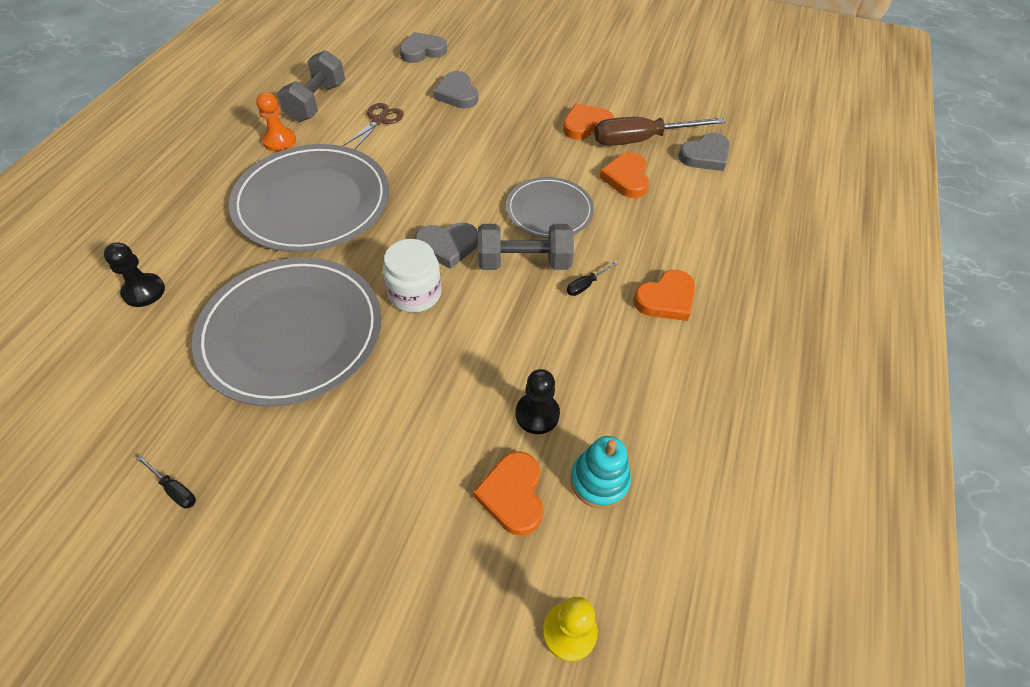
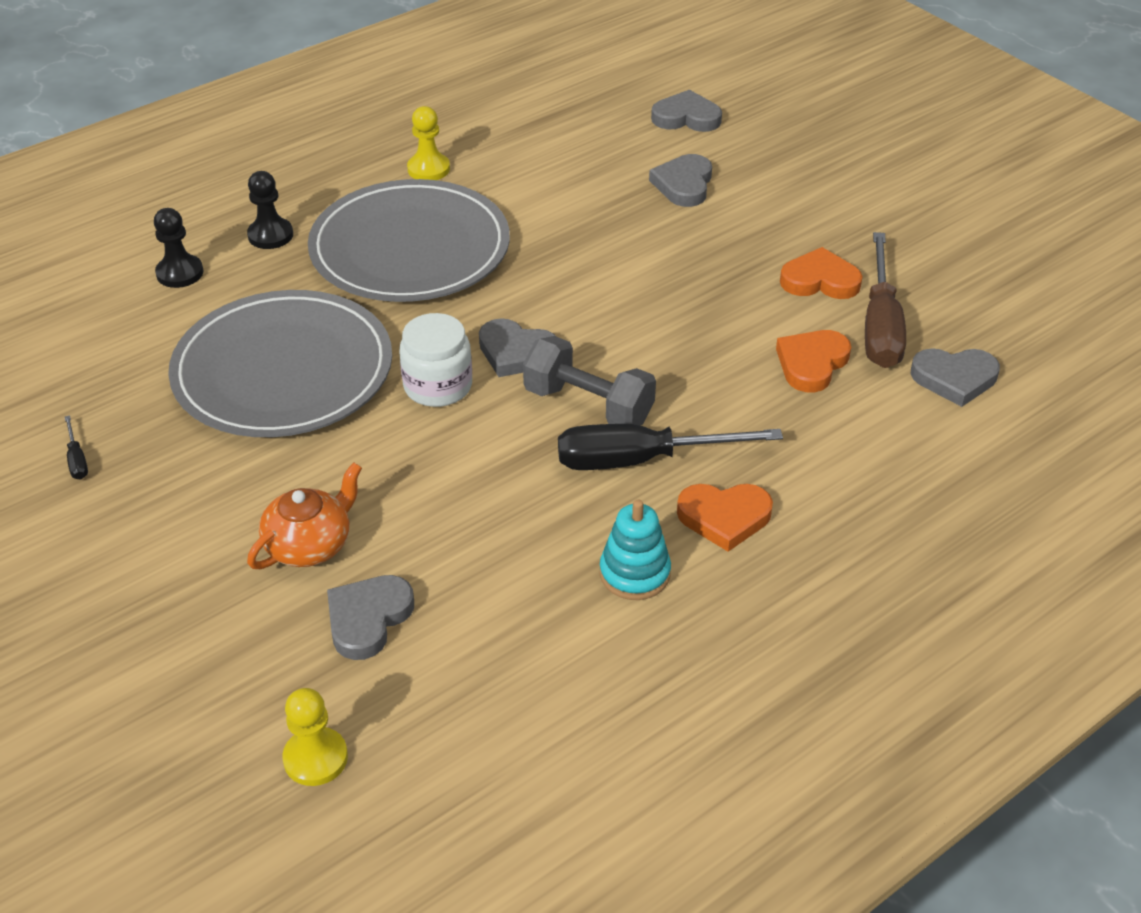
camera: 35 degrees right, 10 degrees down
orange pawn [256,92,296,152] -> yellow pawn [407,106,450,180]
grey dumbbell [277,50,345,122] -> none
brown scissors [343,103,404,149] -> none
orange heart [473,451,543,536] -> grey heart [327,575,414,660]
grey plate [506,177,594,238] -> none
black pawn [515,369,560,434] -> black pawn moved to [247,171,293,249]
black screwdriver [567,261,619,296] -> black screwdriver [558,424,783,470], size x2.44
turquoise stacking toy [571,436,631,509] -> turquoise stacking toy moved to [600,500,671,600]
brown screwdriver [595,117,725,146] -> brown screwdriver turned 105 degrees counterclockwise [865,232,906,368]
none -> orange teapot [247,462,362,569]

